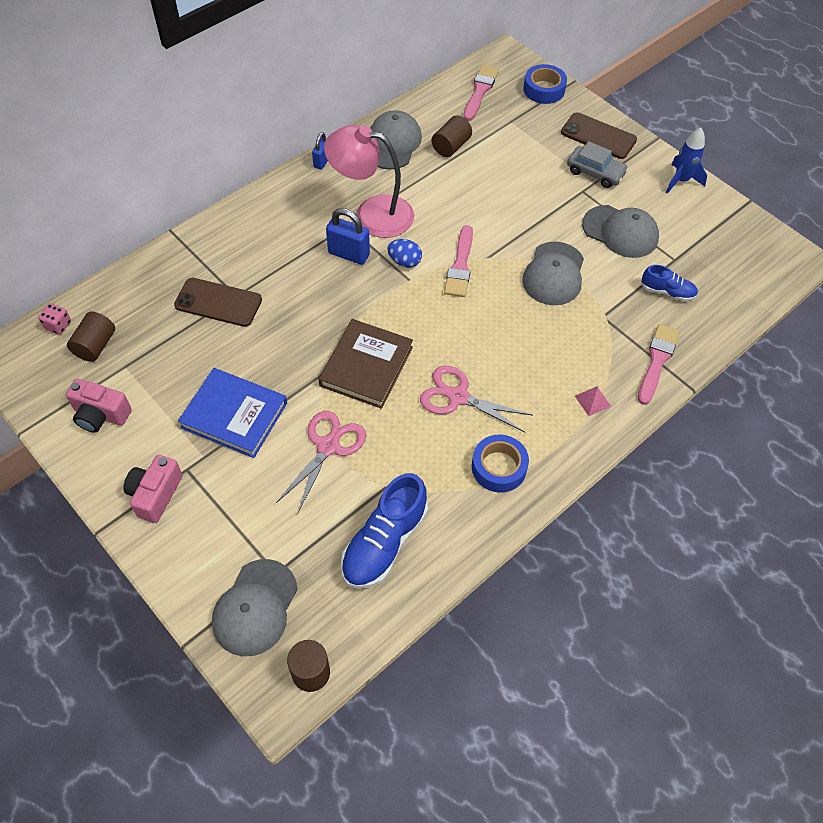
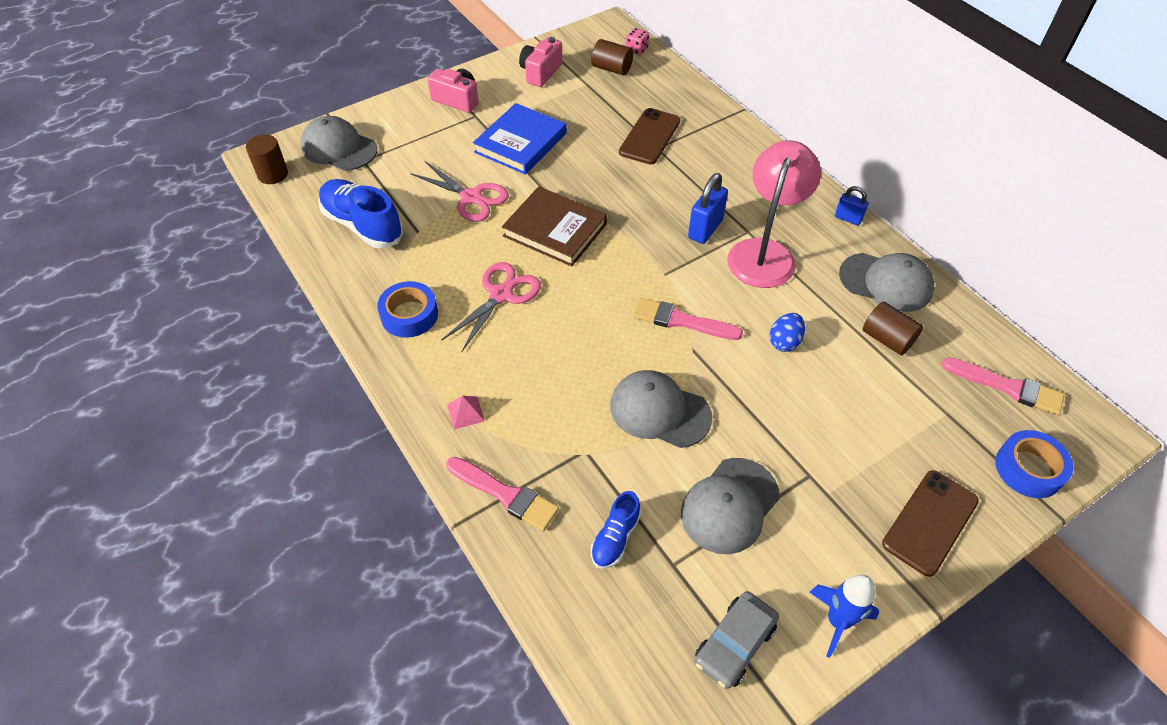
camera: 100 degrees right, 5 degrees down
blue egg [387,239,422,268] -> blue egg moved to [769,313,805,352]
grey car [567,141,629,188] -> grey car moved to [695,591,779,689]

